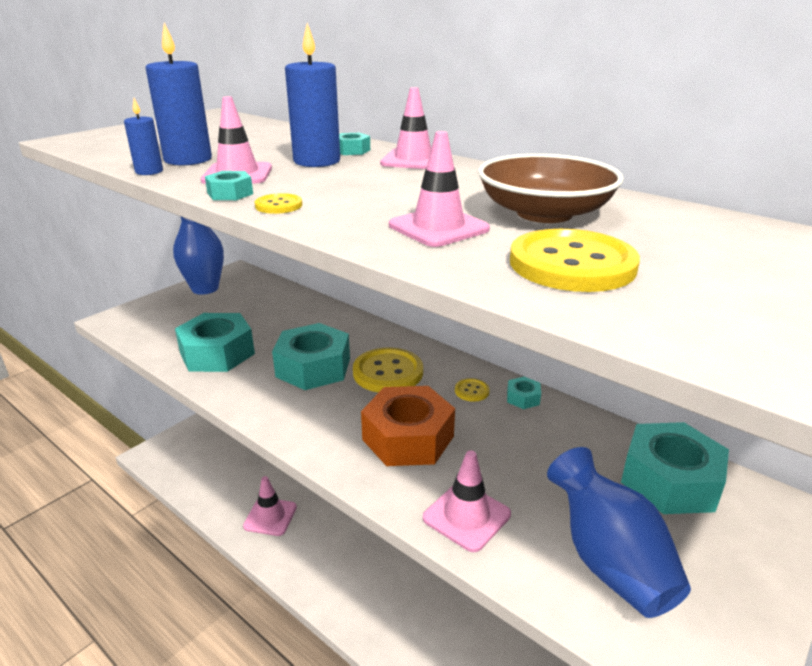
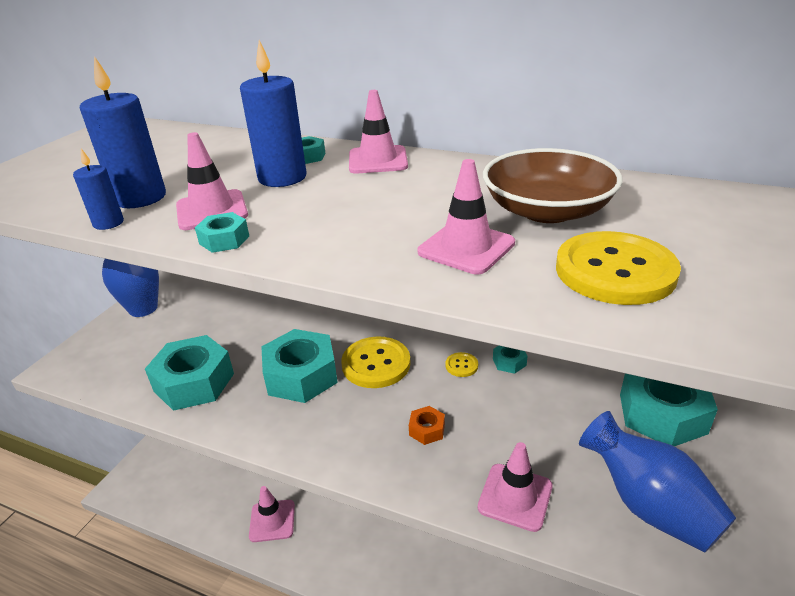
camera: 15 degrees left, 5 degrees up
yellow button [255,193,302,214] -> none
orange nut [361,386,455,466] -> orange nut [409,406,445,445], size x0.44

